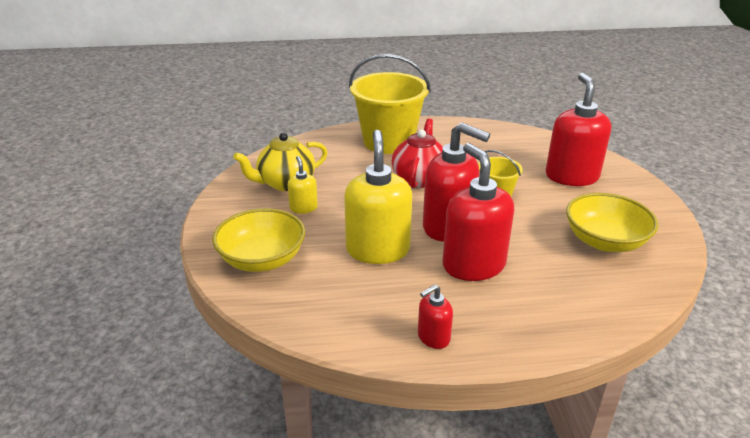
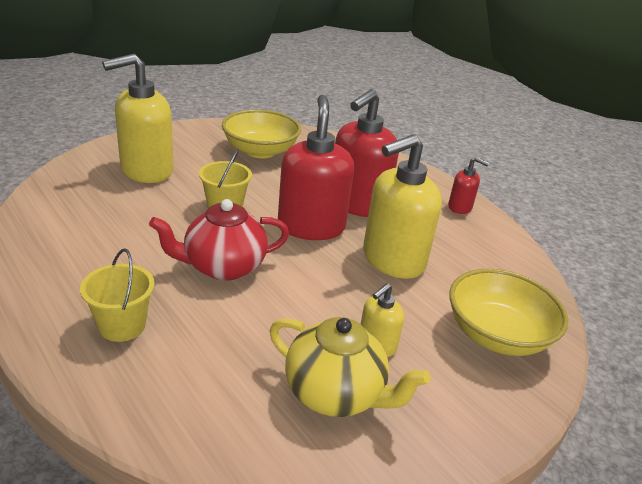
camera: 125 degrees left, 0 degrees up
yellow bucket [349,54,431,154] -> yellow bucket [80,248,155,342], size x0.49
red soap dispenser [546,73,611,186] -> yellow soap dispenser [102,54,174,183]

